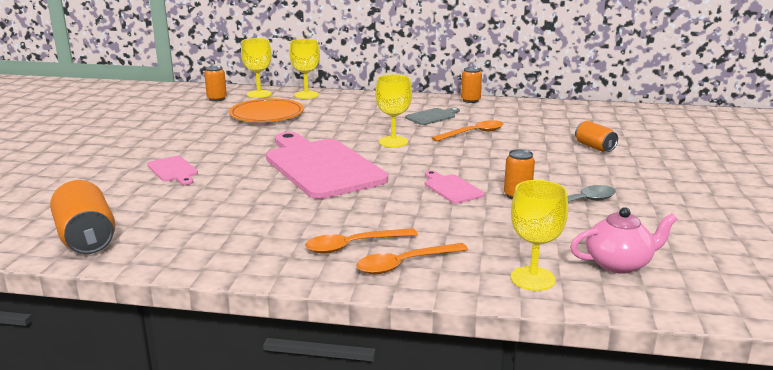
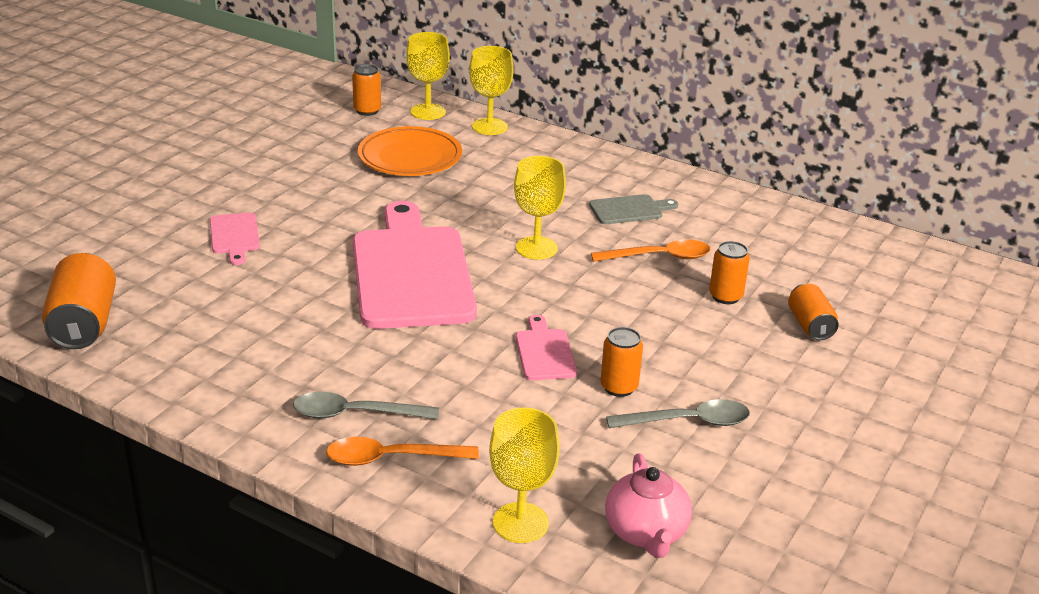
camera: 20 degrees right, 10 degrees up
orange spoon [305,228,418,254] -> grey spoon [293,392,439,419]
orange can [461,67,482,103] -> orange can moved to [709,241,750,304]
pink teapot [570,207,678,274] -> pink teapot turned 75 degrees clockwise [605,453,692,558]

